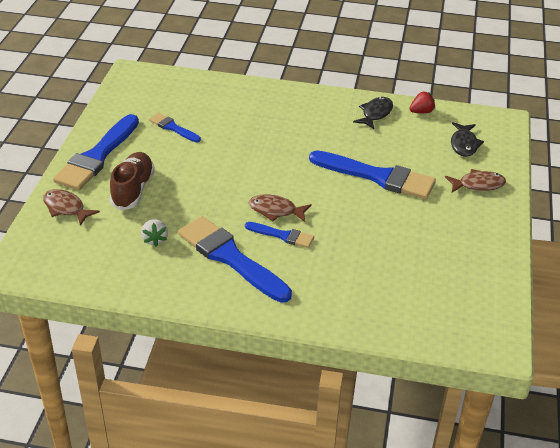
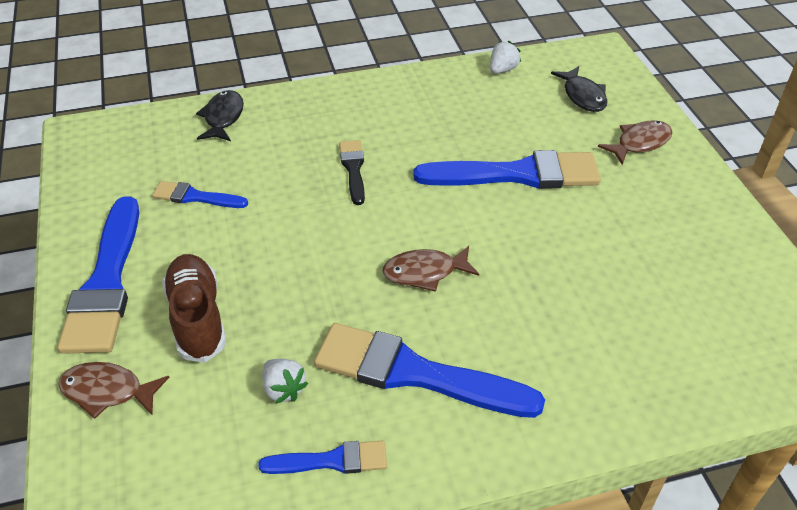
camera: 25 degrees left, 5 degrees up
blue brush [245,222,314,248] -> blue brush moved to [258,440,387,474]
black fish [353,97,393,129] -> black fish moved to [196,90,244,141]
red strawberry [409,91,435,113] -> white strawberry [490,41,521,74]
none -> black brush [339,140,365,205]

